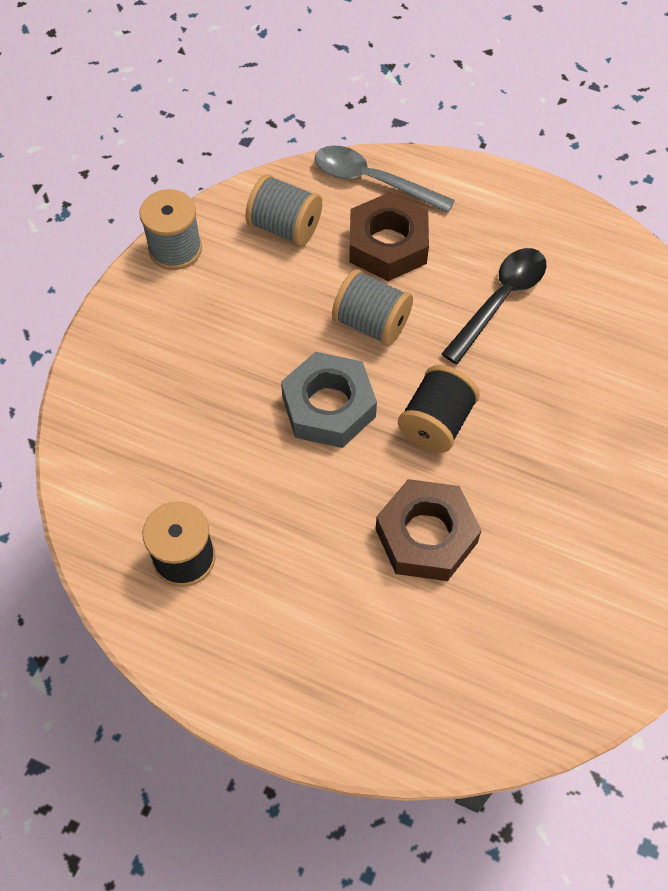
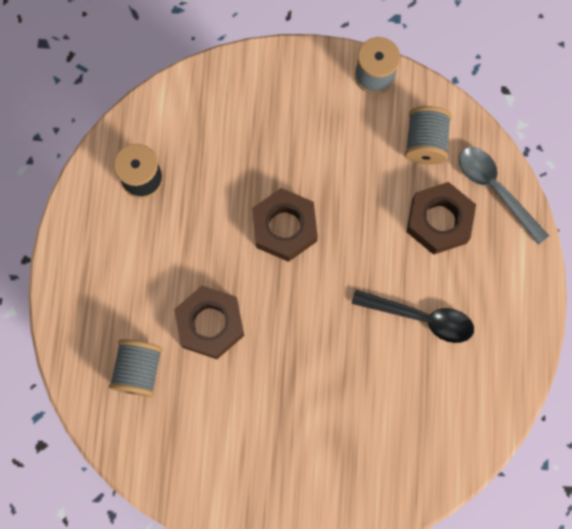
camera: 70 degrees right, 15 degrees up
grey nut [281,352,377,448] -> brown nut [252,188,318,262]
grey spoon [315,145,455,213] -> grey spoon turned 45 degrees counterclockwise [459,147,549,245]
grey spool [332,269,413,346] -> grey spool moved to [109,339,163,397]
black spool [398,365,480,453] -> none

